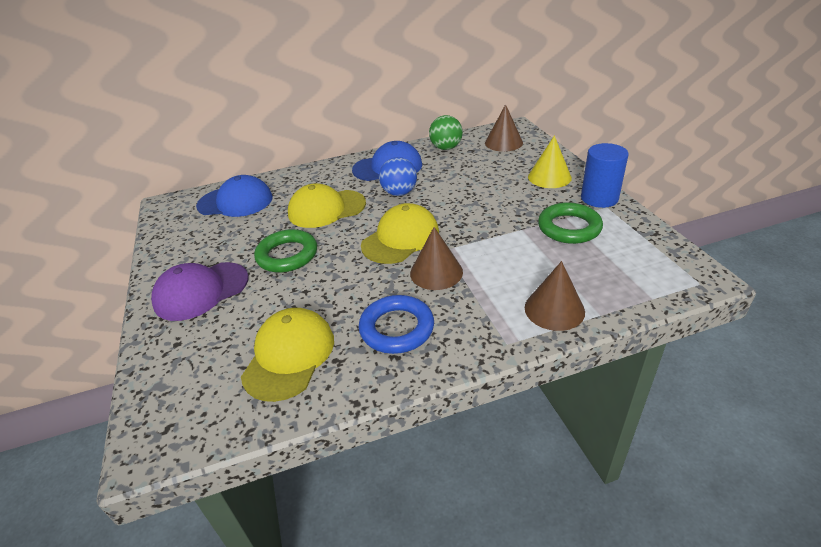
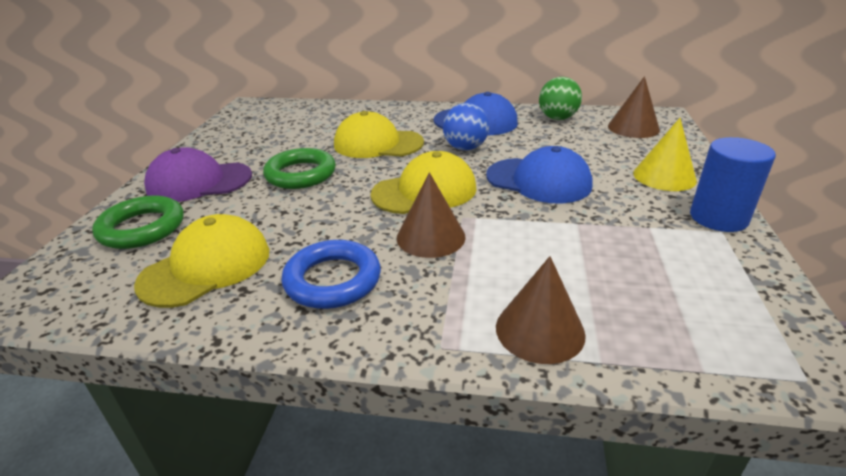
camera: 25 degrees right, 5 degrees down
blue cap [196,175,273,217] -> blue cap moved to [486,146,593,204]
green ring [538,202,603,244] -> green ring moved to [92,195,184,249]

